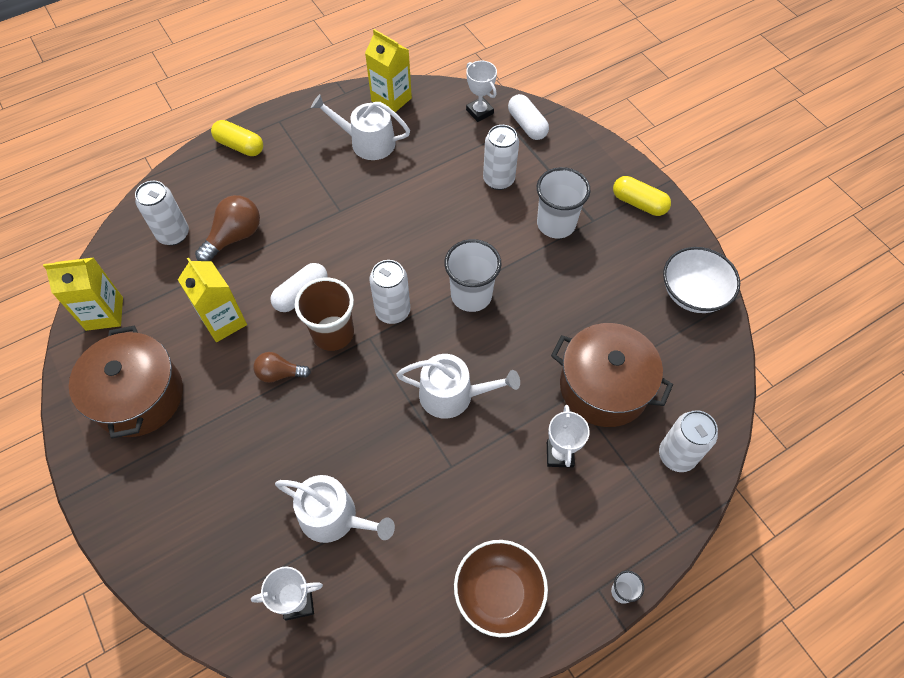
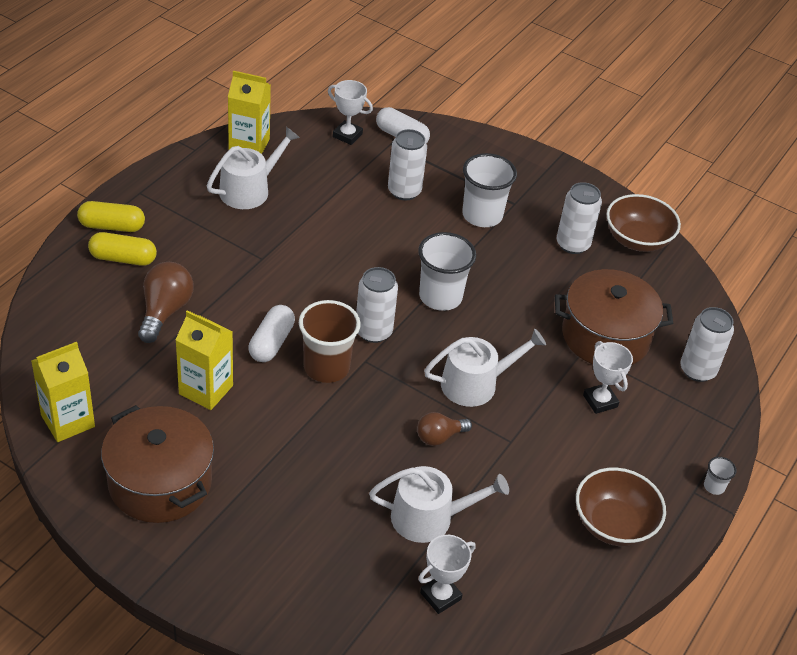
camera: 30 degrees left, 15 degrees down
white can [135,181,189,245] -> white can moved to [556,182,602,254]
brown light bulb [253,352,311,383] -> brown light bulb moved to [417,412,472,446]
white watering can [311,94,410,160] -> white watering can turned 150 degrees clockwise [207,127,300,209]
yellow capsule [613,176,671,216] -> yellow capsule moved to [88,232,157,266]
white bowl [663,247,740,313] -> brown bowl [607,194,681,252]

